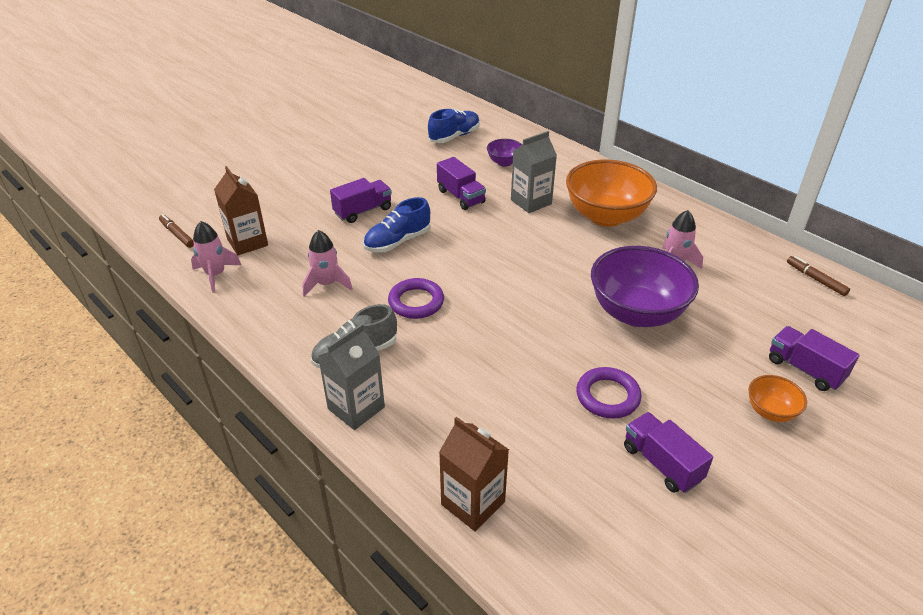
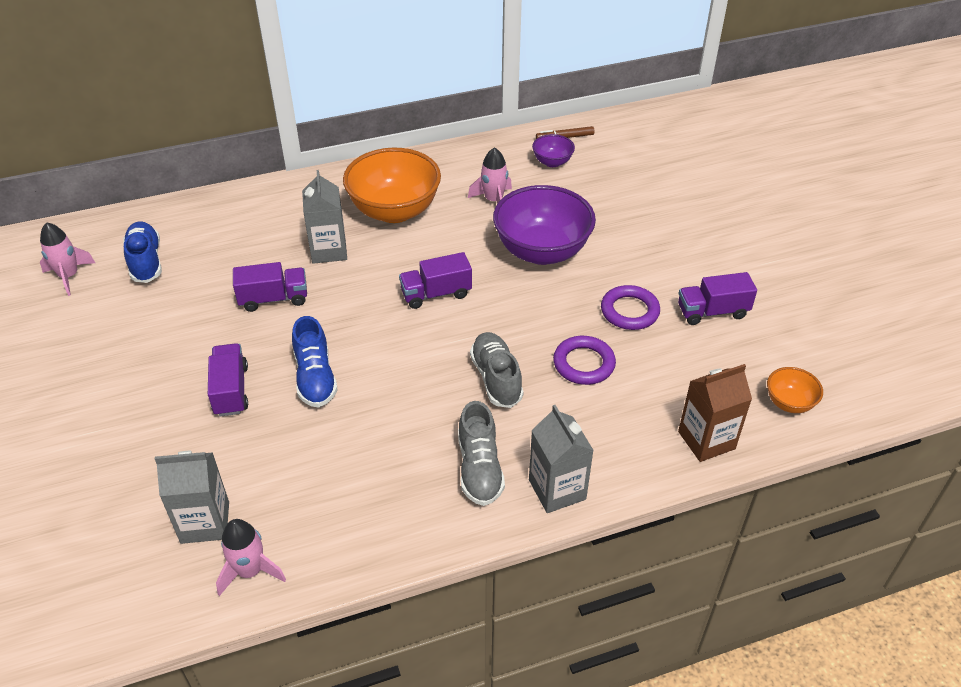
camera: 65 degrees left, 5 degrees up
brown marker [159,214,194,248] -> none
brown carton [214,166,268,255] -> grey carton [155,451,229,544]
pink rocket [302,230,353,297] -> pink rocket moved to [40,222,95,296]
purple ring [388,278,444,319] -> purple ring moved to [553,336,616,385]
purple bowl [487,139,522,167] -> purple bowl moved to [532,134,575,167]
orange bowl [748,375,807,422] -> orange bowl moved to [767,367,823,413]
purple truck [769,326,860,391] -> purple truck moved to [399,252,472,309]
none -> grey shoe [470,332,524,408]

